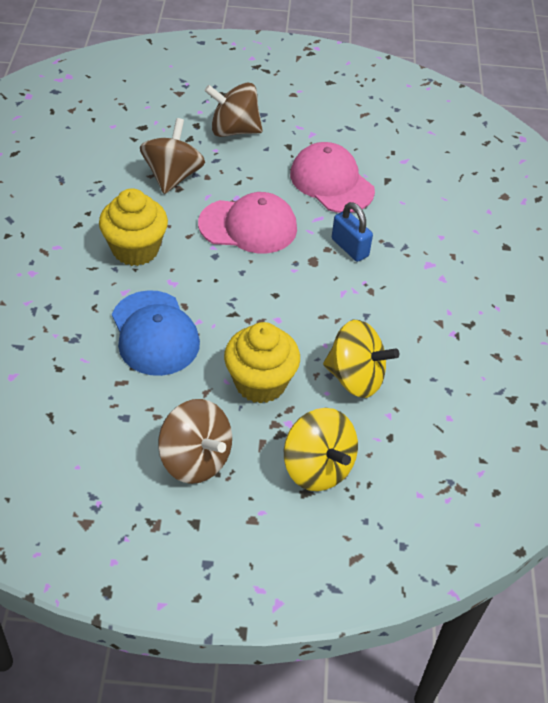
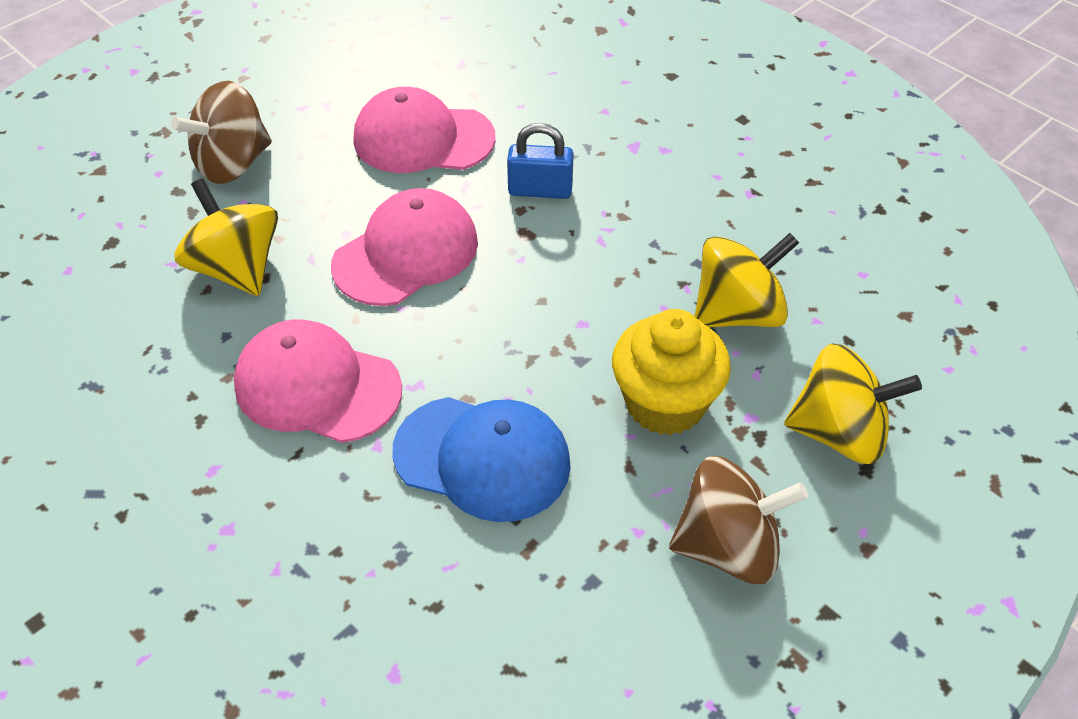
camera: 45 degrees left, 0 degrees up
yellow cupcake [99,188,168,266] -> pink cap [234,319,402,443]
brown spinning top [140,118,205,194] -> yellow spinning top [175,178,278,296]

